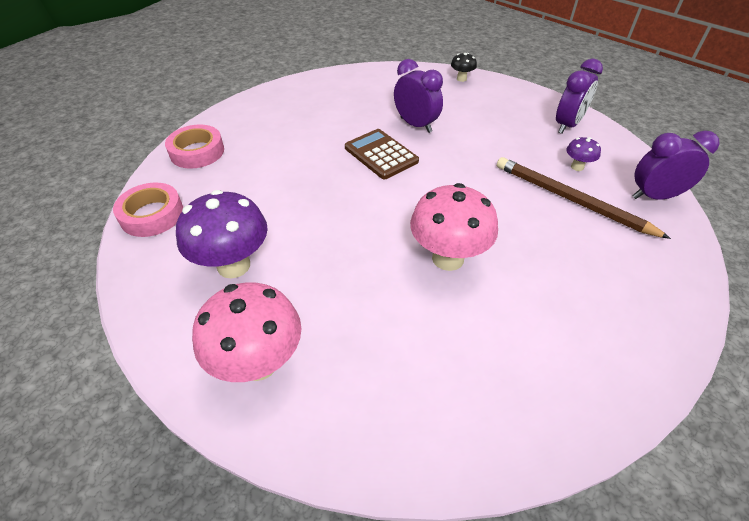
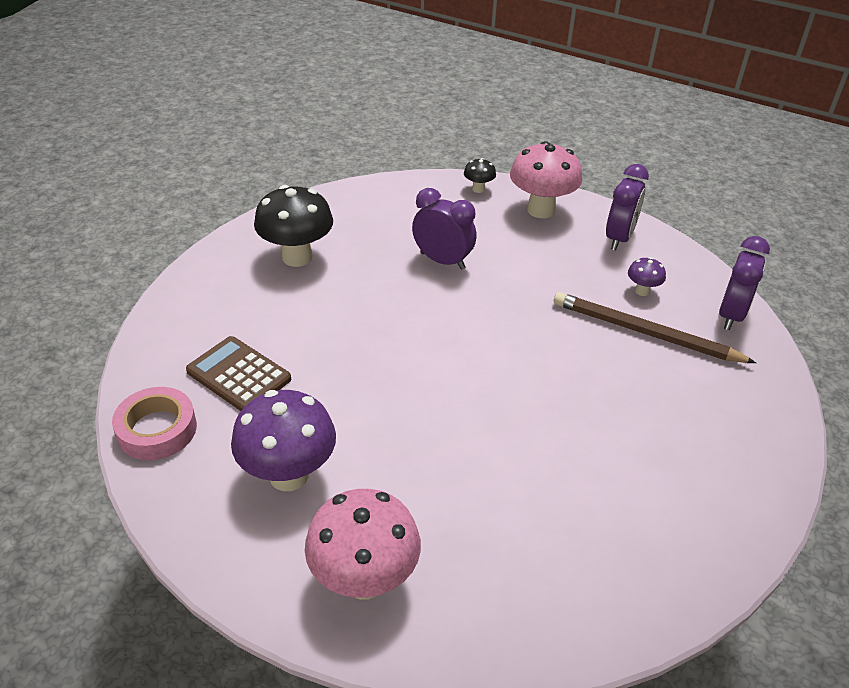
camera: 15 degrees left, 5 degrees down
pink tape [165,124,224,169] -> none
brown calculator [345,129,419,179] -> brown calculator moved to [186,336,291,411]
pink mushroom [410,183,498,271] -> pink mushroom moved to [510,141,582,218]
purple clock [632,131,720,200] -> purple clock turned 135 degrees clockwise [719,236,770,330]
none -> black mushroom [254,185,333,267]

